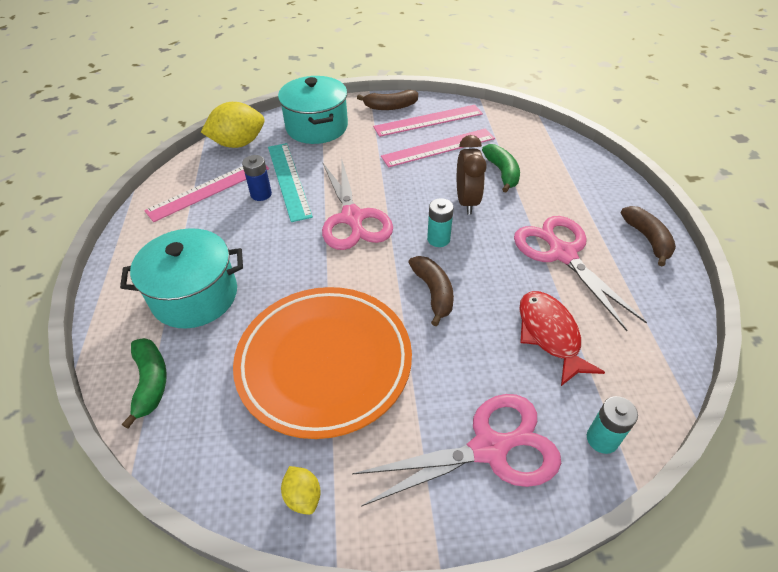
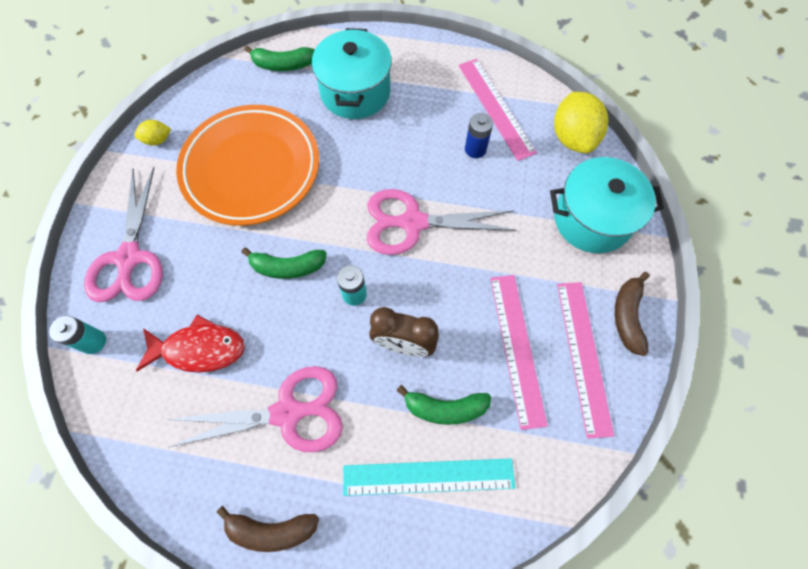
camera: 105 degrees right, 20 degrees up
turquoise ruler [268,143,313,222] -> turquoise ruler moved to [343,458,515,496]
brown banana [408,256,454,326] -> green banana [242,248,327,279]

